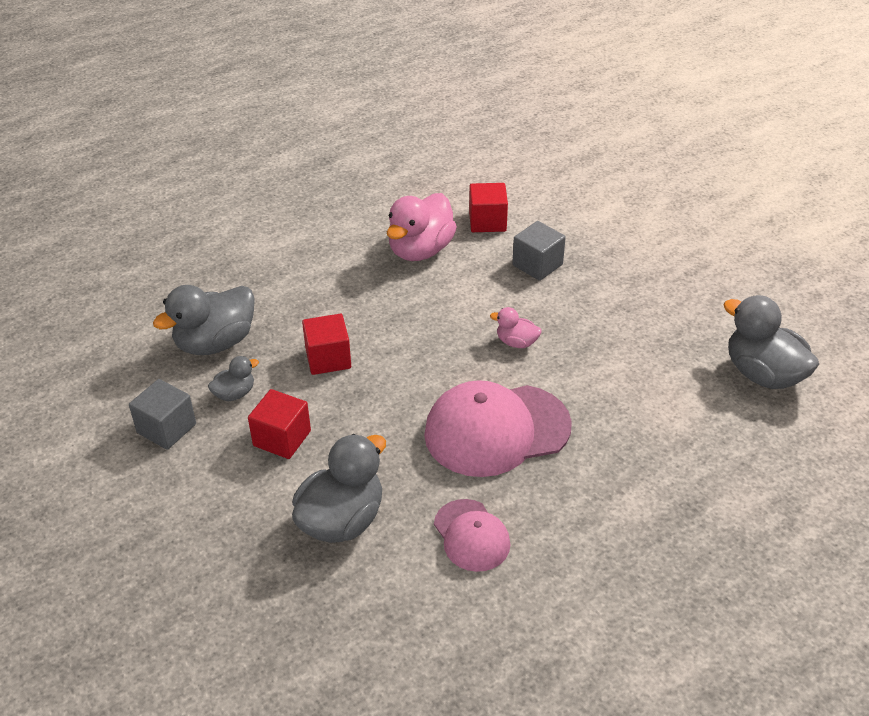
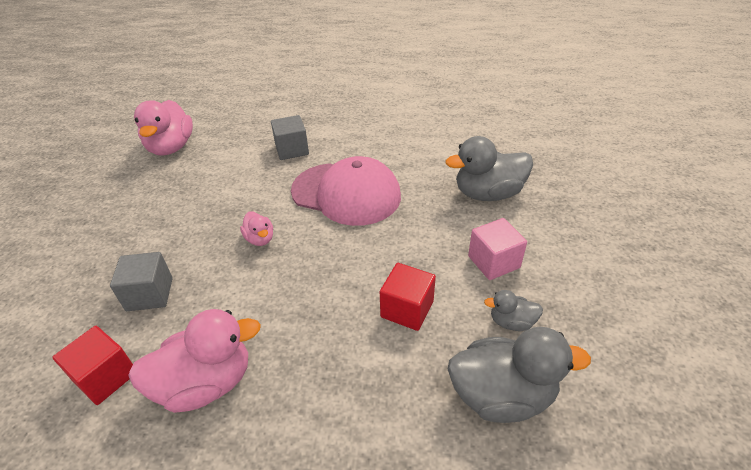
camera: 140 degrees left, 0 degrees up
grey cube [129,379,196,450] -> grey cube moved to [271,115,309,160]
red cube [248,389,311,459] -> pink cube [468,218,527,280]
pink cap [434,499,510,572] -> none
grey duck [723,295,819,389] -> pink duck [134,100,193,156]

